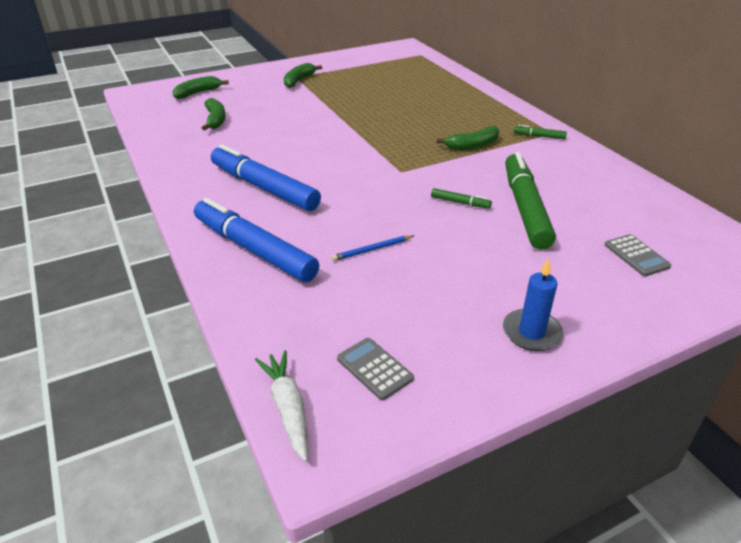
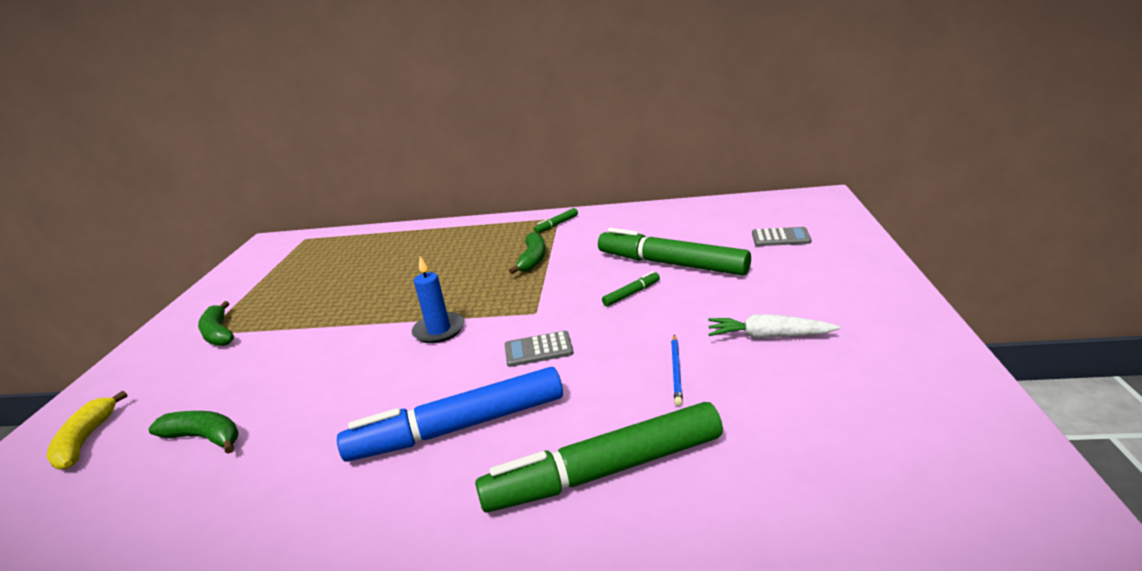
camera: 55 degrees left, 10 degrees down
green banana [172,76,229,99] -> yellow banana [47,391,128,469]
blue marker [194,198,319,282] -> green marker [475,402,723,513]
white carrot [255,350,308,462] -> white carrot moved to [708,314,841,338]
grey calculator [337,338,414,400] -> grey calculator moved to [505,331,574,367]
blue candle [503,258,563,351] -> blue candle moved to [412,256,464,343]

